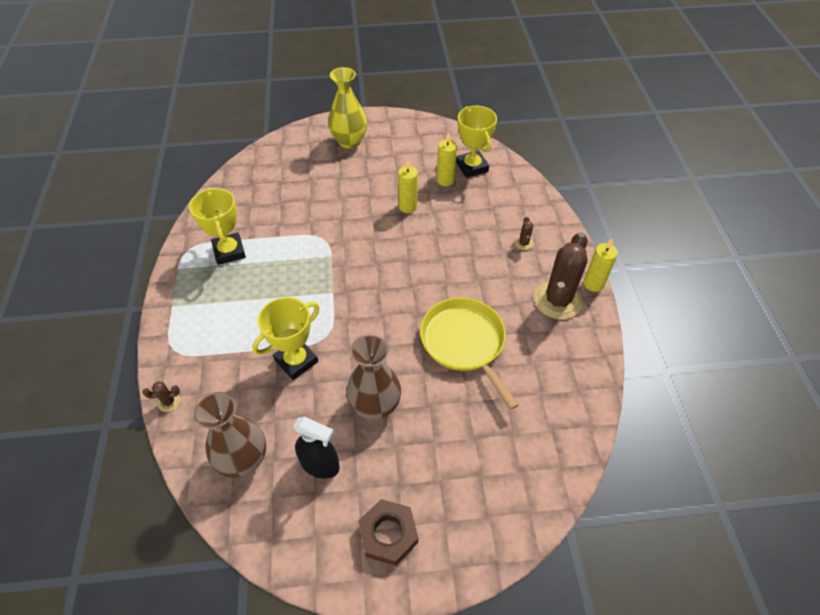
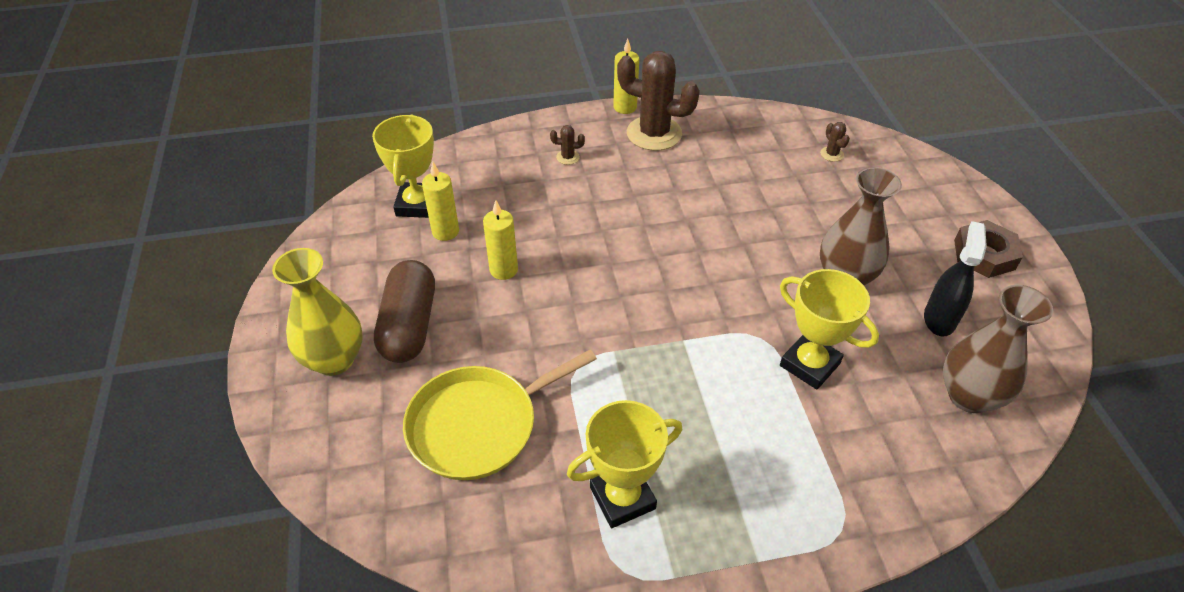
camera: 95 degrees left, 5 degrees down
brown cactus [142,381,180,412] -> brown cactus moved to [820,122,850,162]
yellow pan [420,298,519,410] -> yellow pan moved to [403,350,597,480]
yellow trophy [456,106,497,178] -> yellow trophy turned 60 degrees counterclockwise [372,114,434,218]
none -> brown capsule [374,260,435,363]

